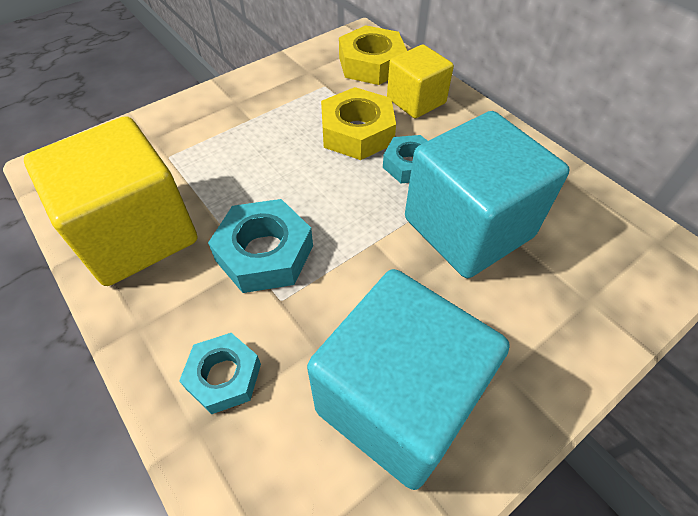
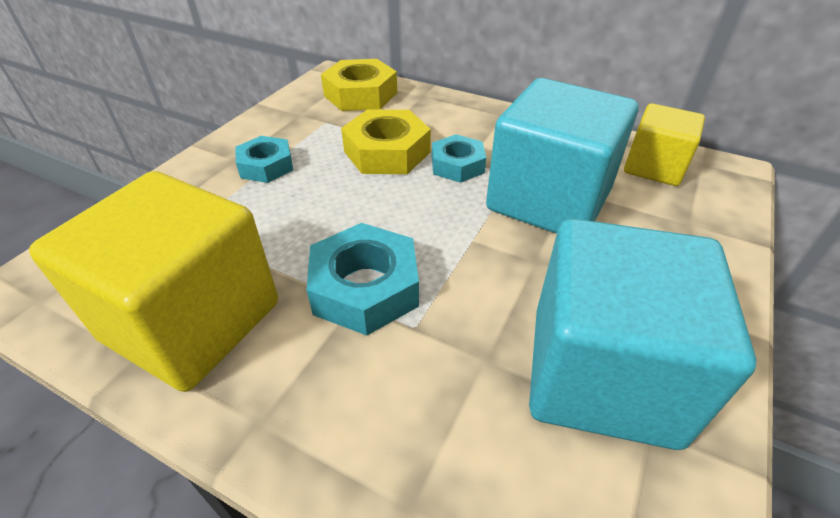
camera: 25 degrees left, 10 degrees down
turquoise nut [179,333,261,414] -> turquoise nut moved to [235,136,293,183]
yellow cube [387,44,454,118] -> yellow cube moved to [624,103,705,186]

